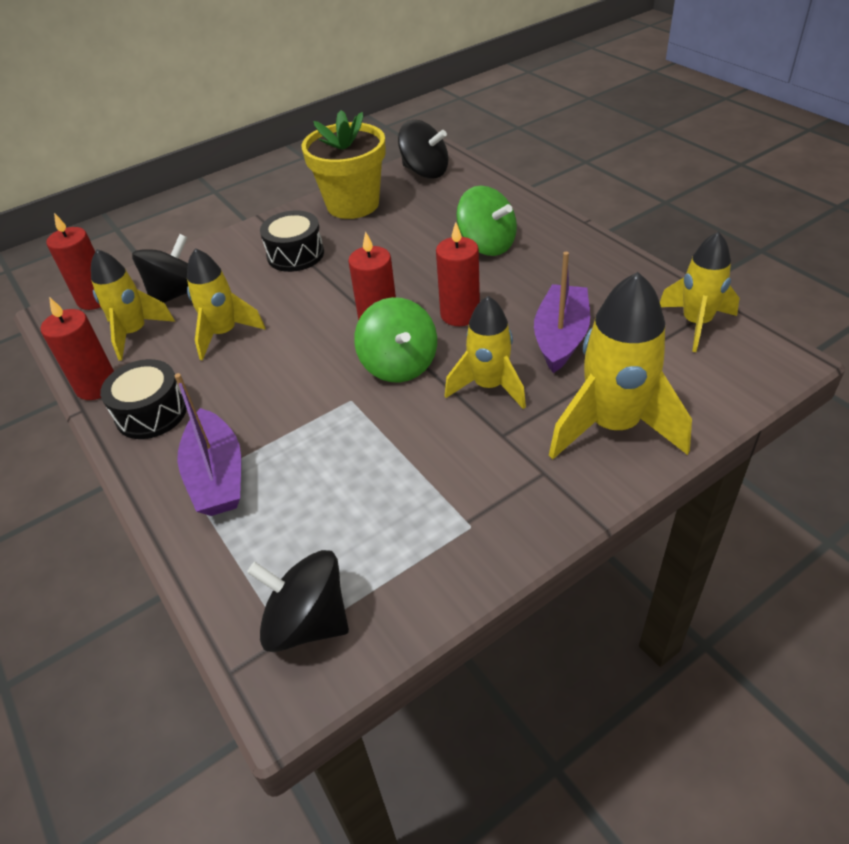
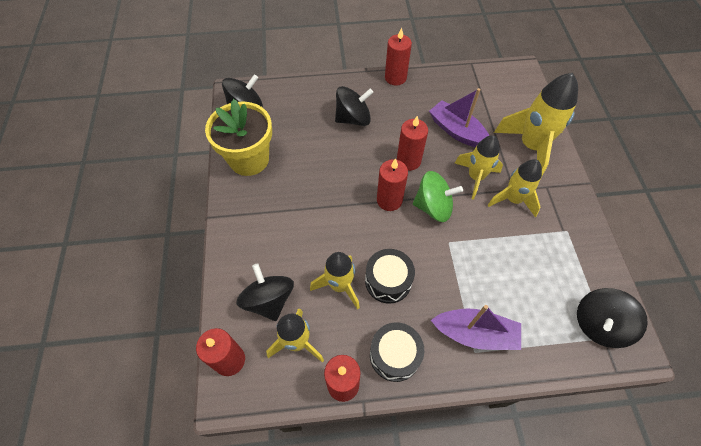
camera: 65 degrees left, 15 degrees up
black drum [260,210,324,272] -> black drum moved to [365,249,415,304]
green spinning top [456,186,517,256] -> black spinning top [335,86,373,126]
yellow rocket [660,232,739,352] -> yellow rocket moved to [488,159,542,217]
none -> red candle [385,27,412,86]

